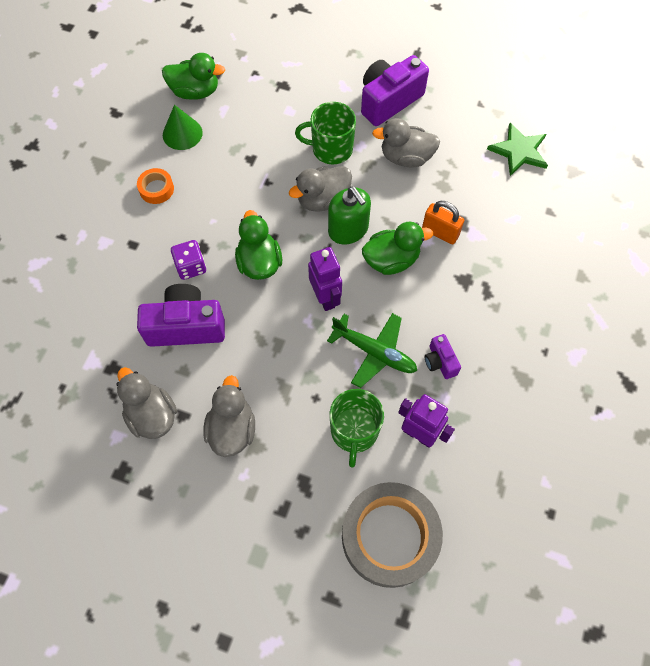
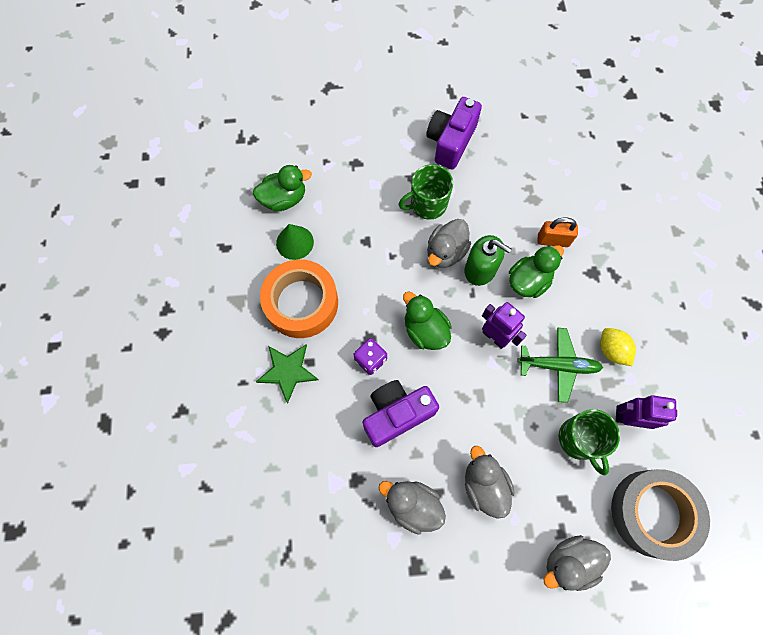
camera: 25 degrees left, 5 degrees up
orange tape [137,168,174,204] -> orange tape [260,259,338,338], size x2.27
grey duck [372,118,440,167] -> grey duck moved to [544,535,611,591]
purple camera [425,334,461,379] -> yellow lemon [600,328,636,366]
green star [487,123,548,176] -> green star moved to [256,345,319,404]

